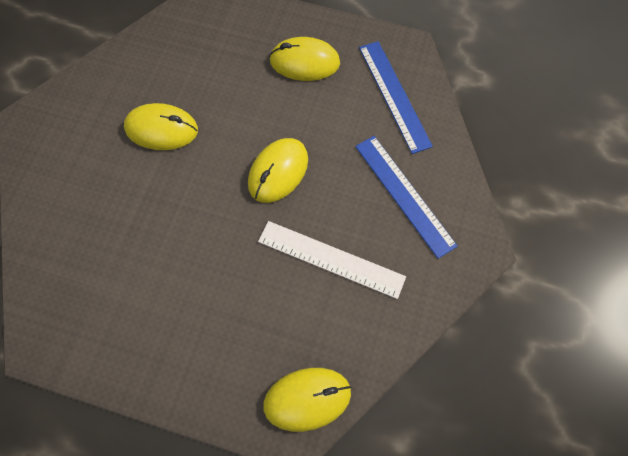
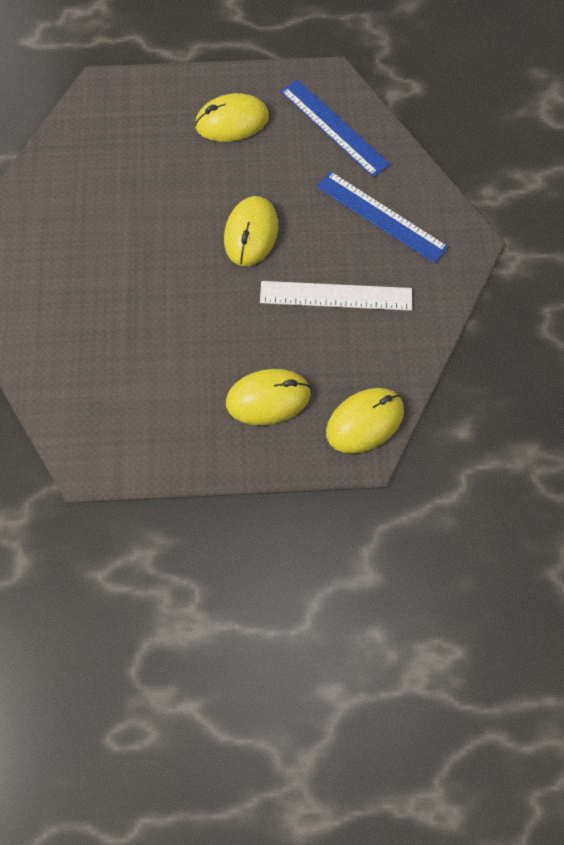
camera: 20 degrees left, 0 degrees up
yellow mouse [124,103,198,150] -> yellow mouse moved to [226,369,311,425]

